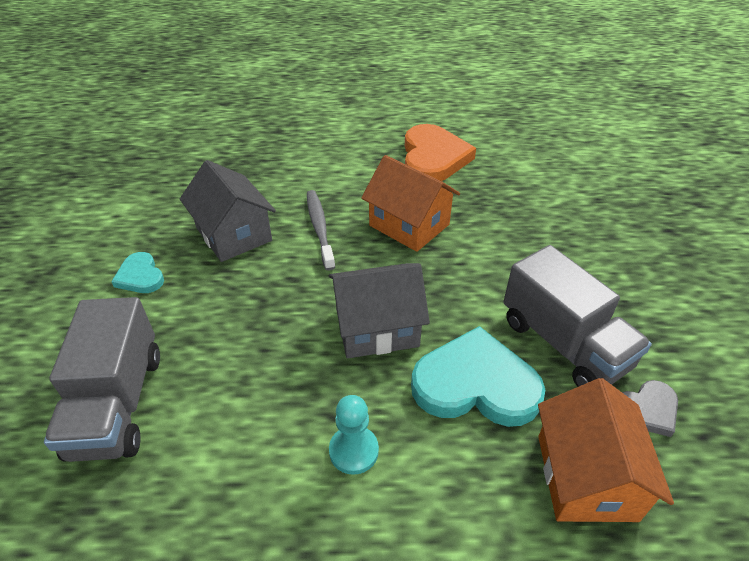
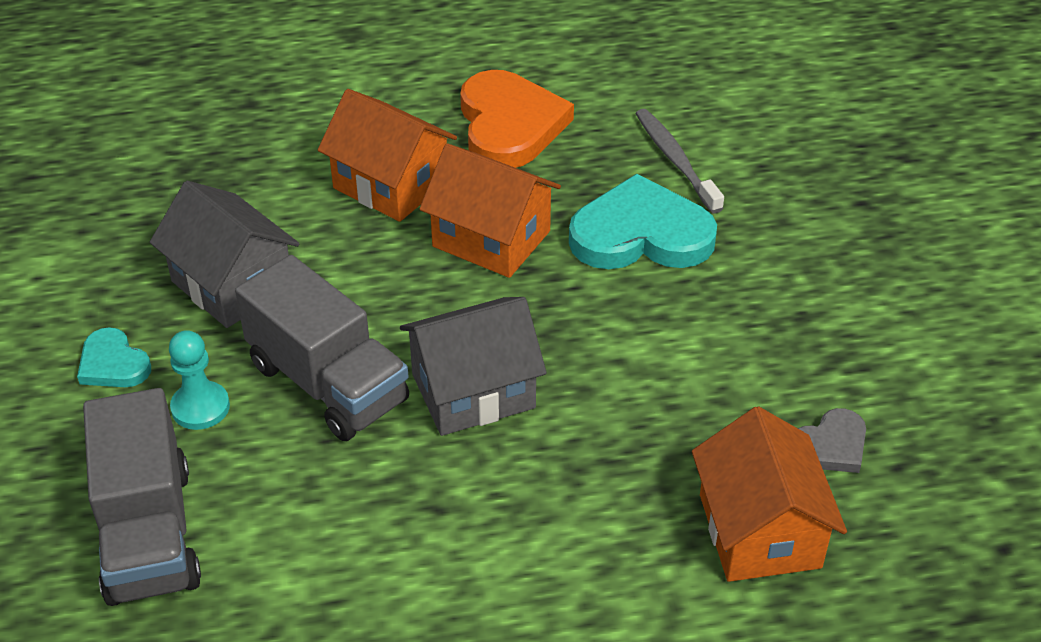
camera: 10 degrees left, 0 degrees up
grey toothbrush [307,190,335,271] -> grey toothbrush moved to [636,109,724,214]
turquoise pawn [329,395,379,475] -> turquoise pawn moved to [169,330,230,430]
turquoise heart [411,326,545,427] -> turquoise heart moved to [569,174,717,269]
grey truck [503,245,652,387] -> grey truck moved to [235,255,409,441]
none -> orange house [318,89,457,222]

